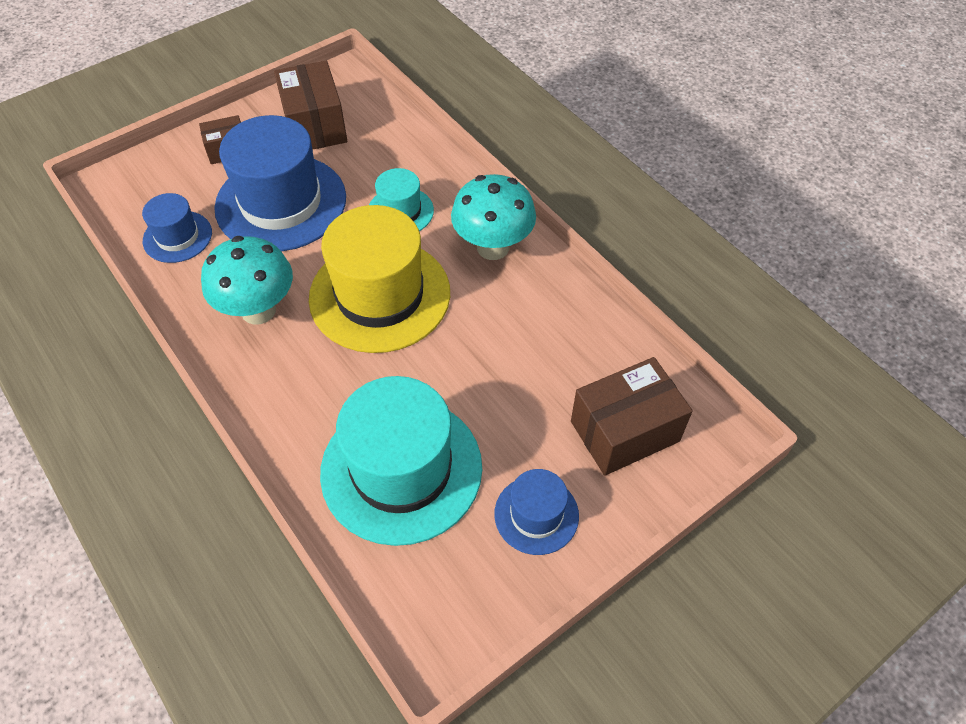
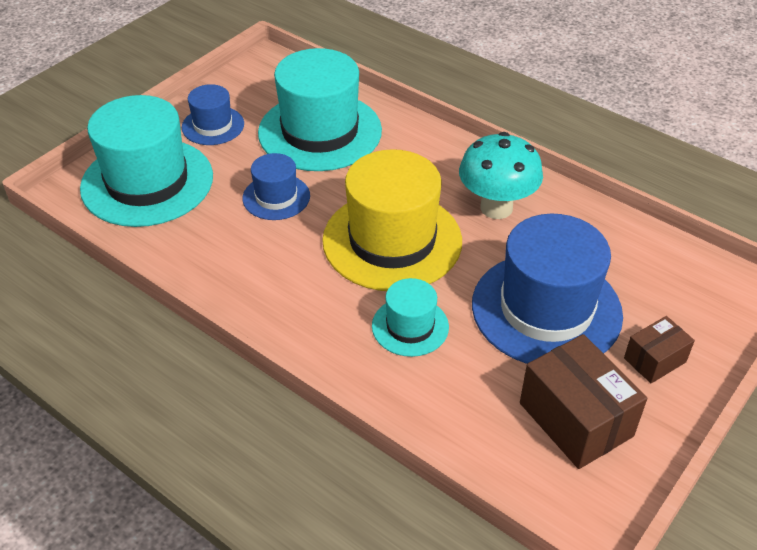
camera: 165 degrees right, 10 degrees down
blue hat [142,193,212,263] -> blue hat moved to [242,153,310,220]
turquoise mushroom [451,174,536,260] -> none
brown box [571,357,693,476] -> turquoise hat [80,95,213,227]

